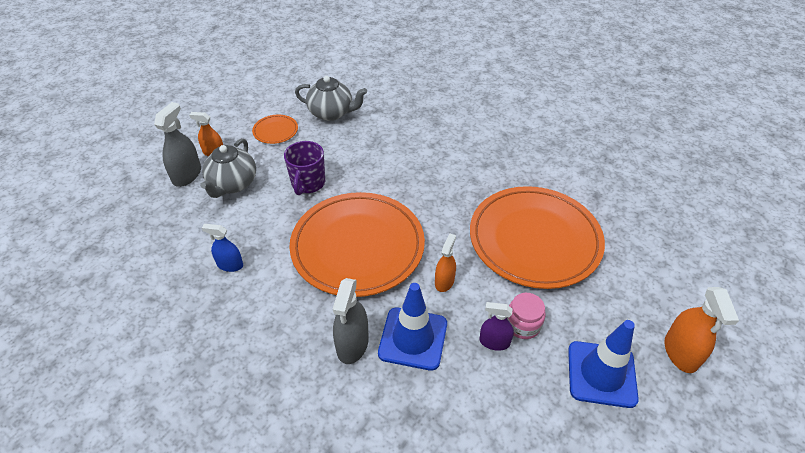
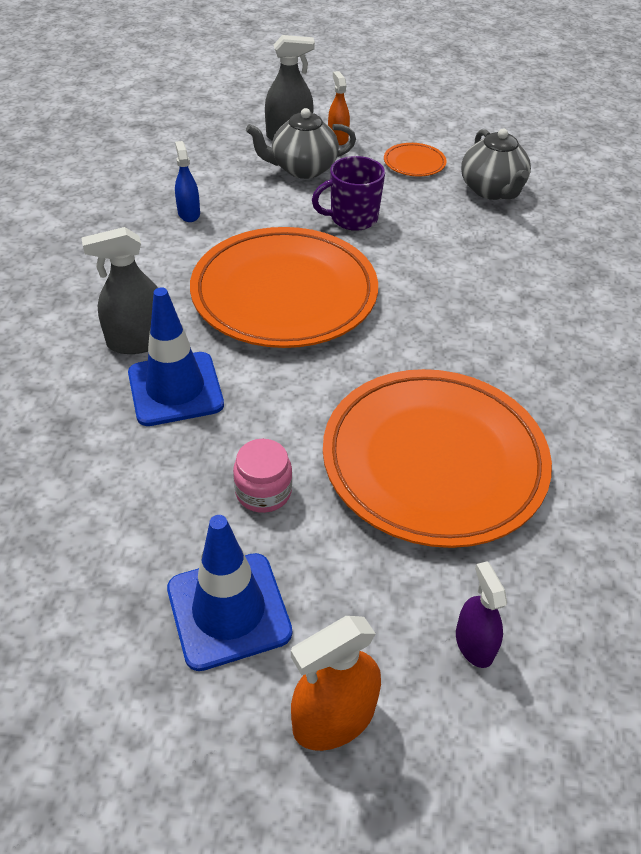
camera: 60 degrees right, 0 degrees up
orange spray bottle [435,234,456,292] -> none
purple spray bottle [479,302,514,351] -> purple spray bottle moved to [456,561,507,668]

